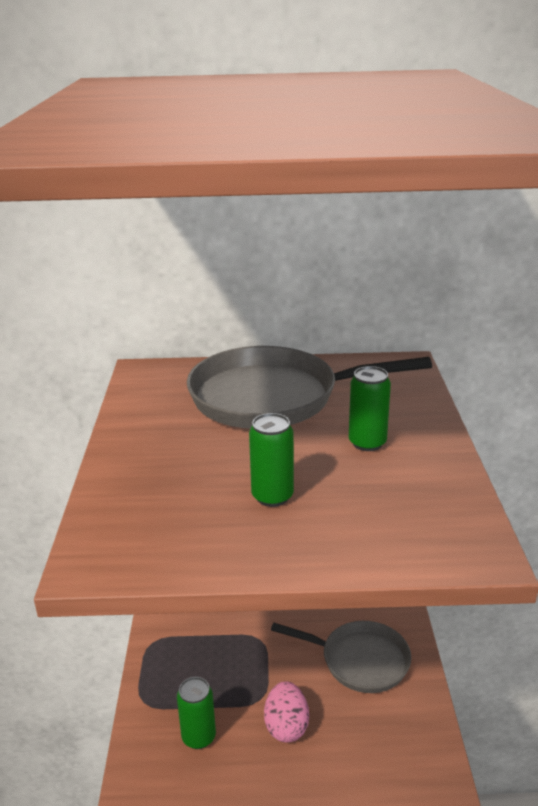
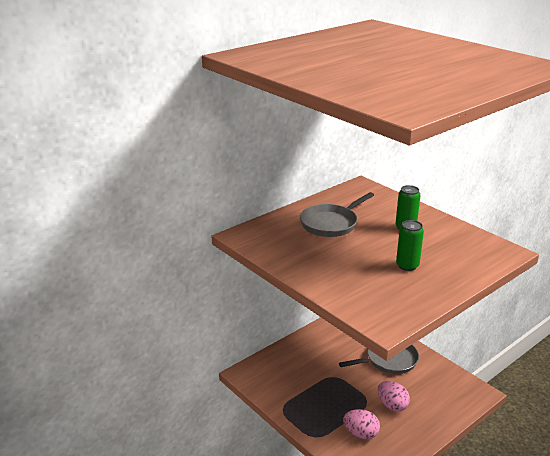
camera: 40 degrees left, 0 degrees up
green can [177,677,216,749] -> pink egg [343,409,380,440]
grey pan [187,346,432,429] -> grey pan [300,192,374,237], size x0.65

